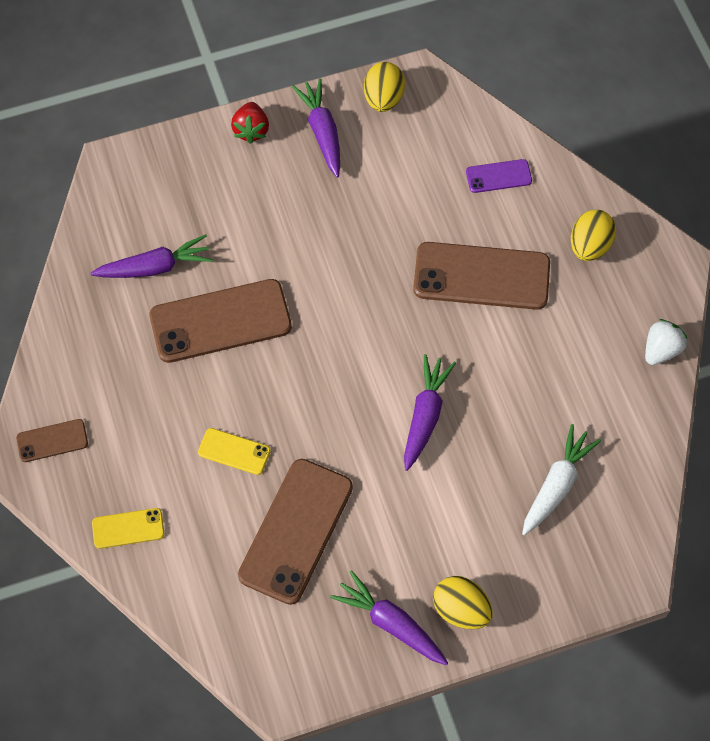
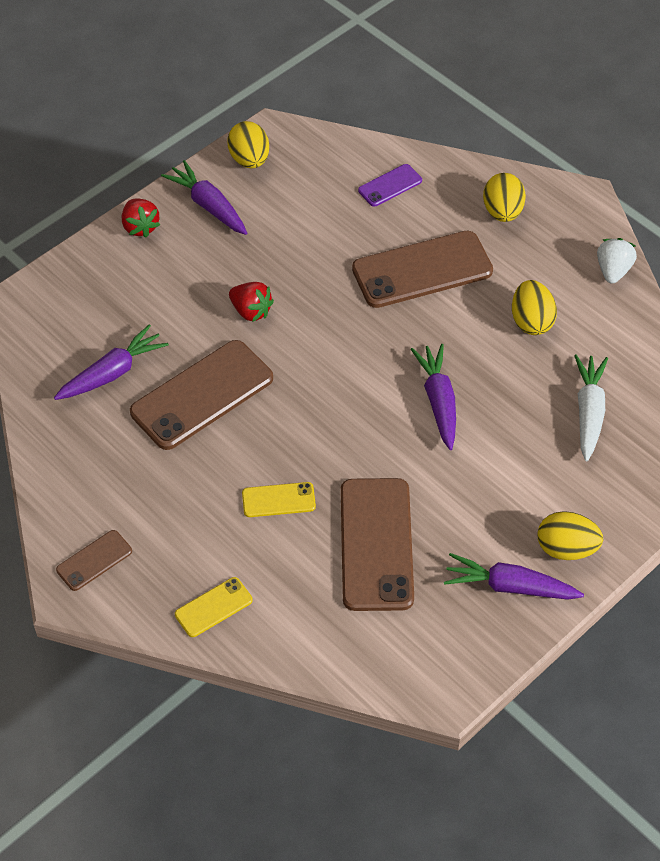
camera: 25 degrees left, 10 degrees down
none -> red strawberry [229,282,274,322]
none -> yellow egg [512,280,557,335]

